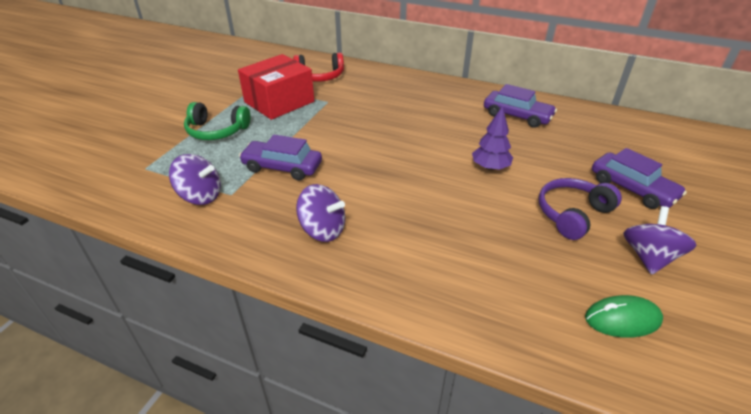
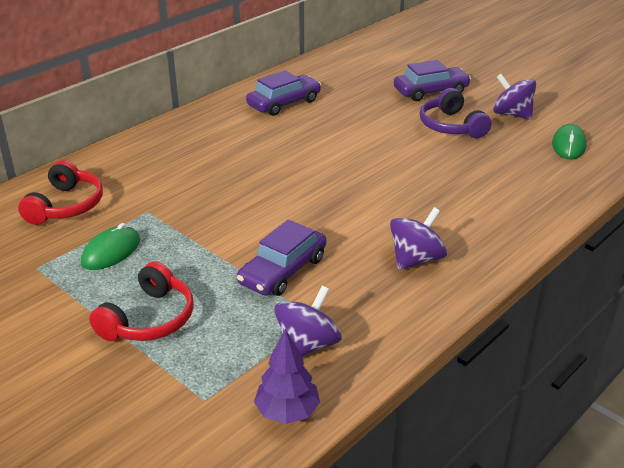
camera: 70 degrees left, 5 degrees down
green headphones [184,102,250,140] -> red headphones [89,261,194,341]
red box [238,54,314,120] -> green mouse [81,223,140,270]
purple tree [472,106,513,171] -> purple tree moved to [254,329,320,424]

